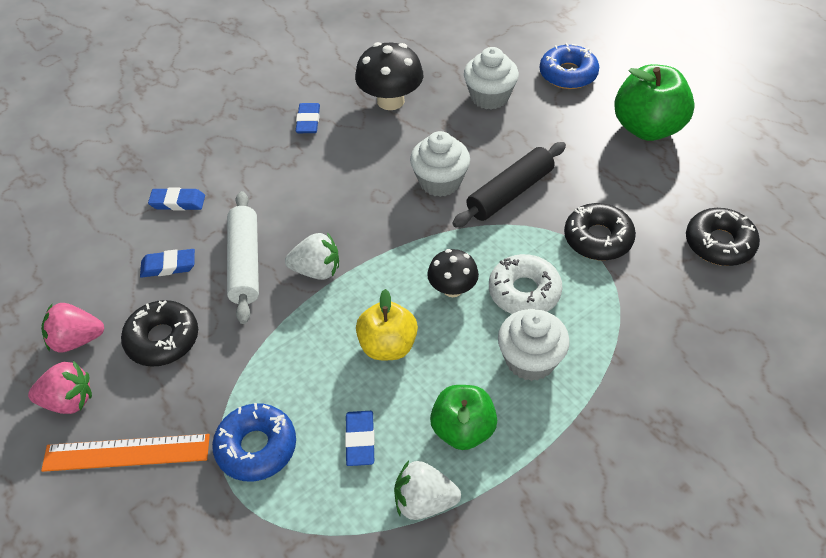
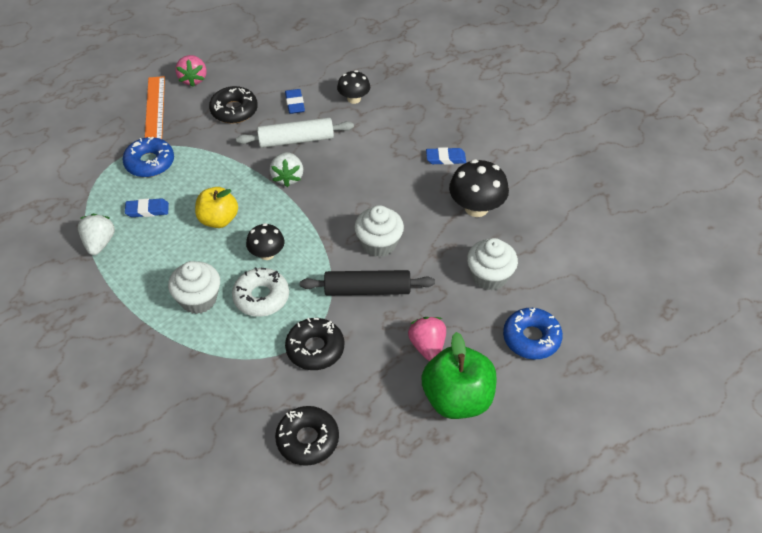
camera: 85 degrees right, 0 degrees up
pink strawberry [41,303,104,352] -> pink strawberry moved to [408,317,446,361]
blue eraser [148,188,205,210] -> black mushroom [337,70,370,104]
green apple [430,385,497,450] -> none
black rolling pin [452,142,566,228] -> black rolling pin turned 45 degrees counterclockwise [300,270,435,295]

